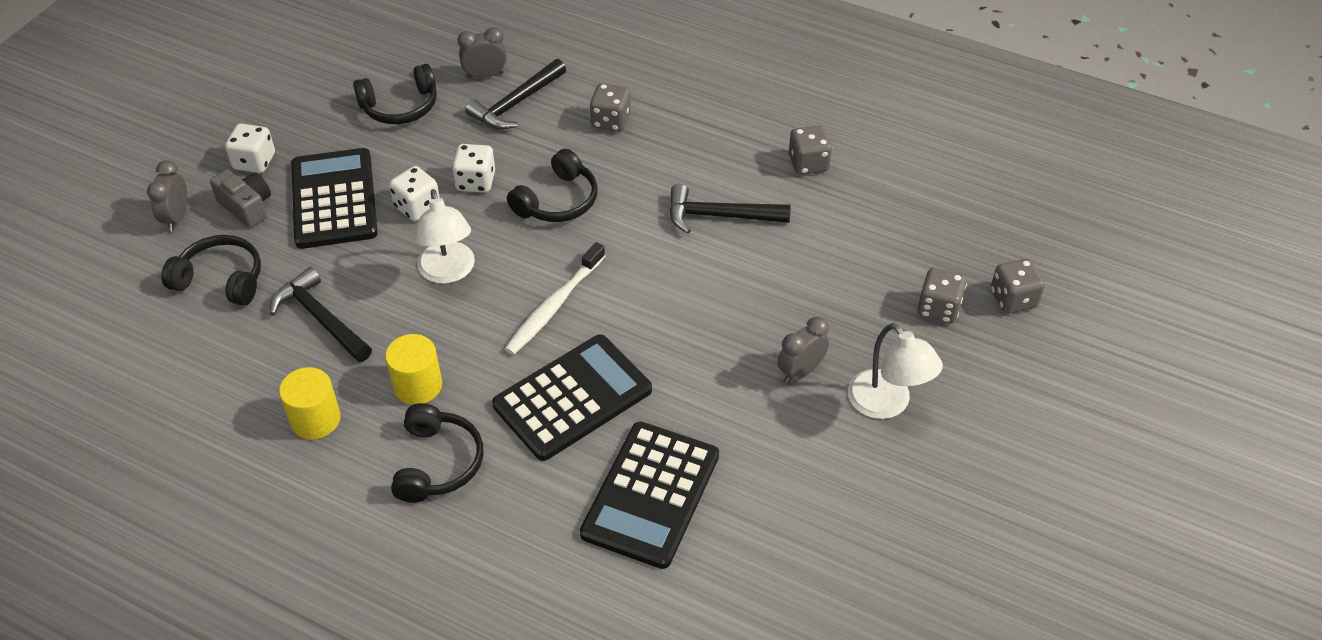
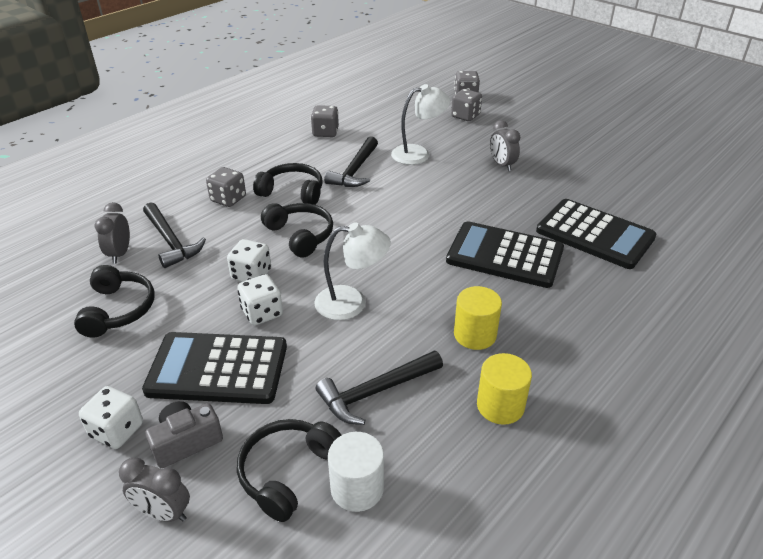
camera: 75 degrees left, 10 degrees down
black headphones [391,403,483,503] -> black headphones moved to [253,163,322,205]
black calculator [492,334,652,461] -> black calculator turned 45 degrees counterclockwise [446,221,564,288]
white toothbrush [505,242,605,355] -> none
white lamp [848,323,943,419] -> white lamp moved to [391,84,450,165]
none -> white cylinder [328,432,384,512]

